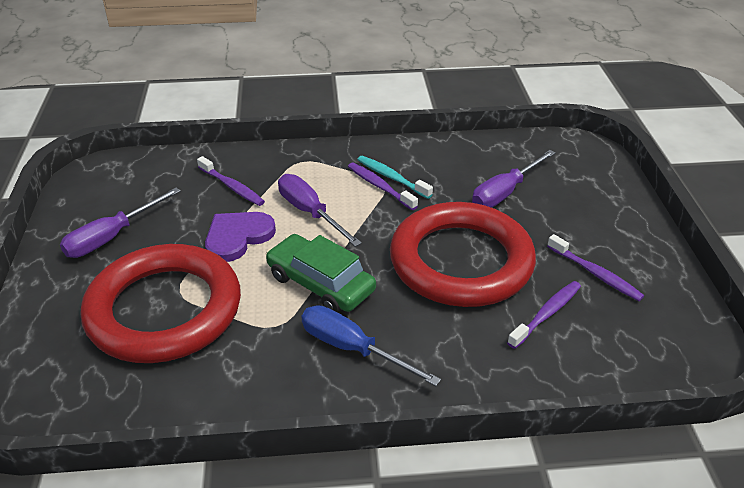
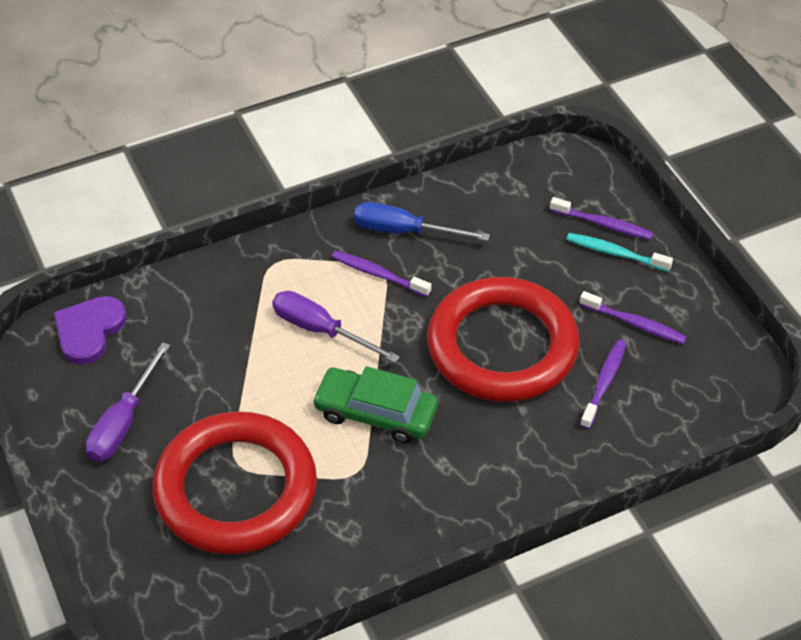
camera: 20 degrees left, 10 degrees up
purple toothbrush [197,156,265,206] -> purple toothbrush moved to [550,197,653,240]
purple heart [205,212,276,262] -> purple heart moved to [54,296,127,364]
blue screwdriver [301,305,441,386] -> blue screwdriver moved to [354,202,490,241]
turquoise toothbrush [357,156,433,199] -> turquoise toothbrush moved to [566,233,673,272]
purple screwdriver [472,150,555,208] -> none

